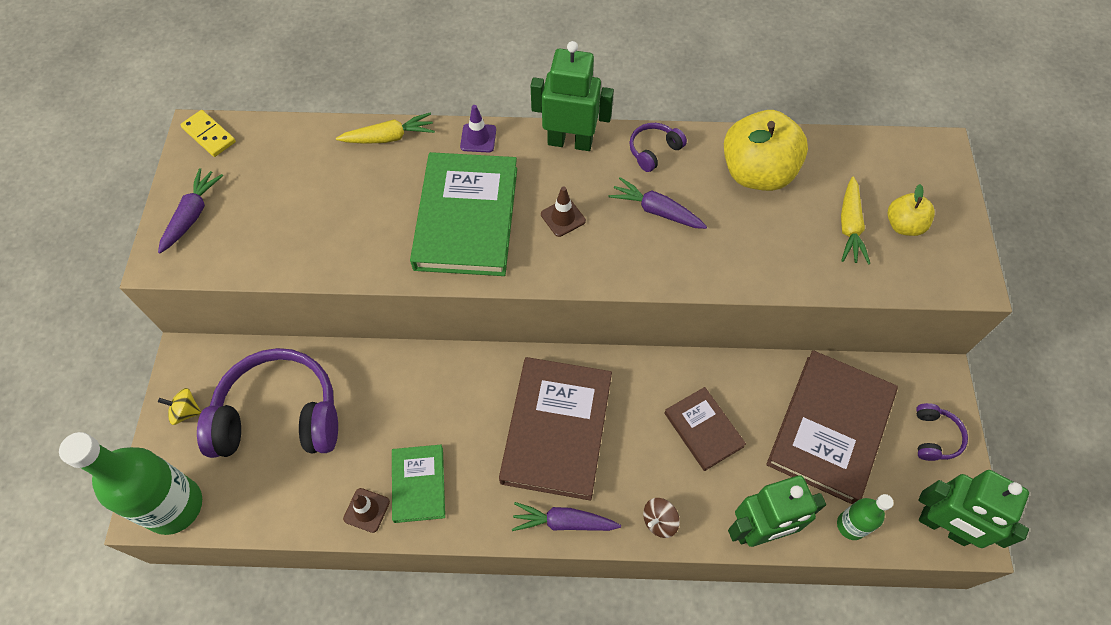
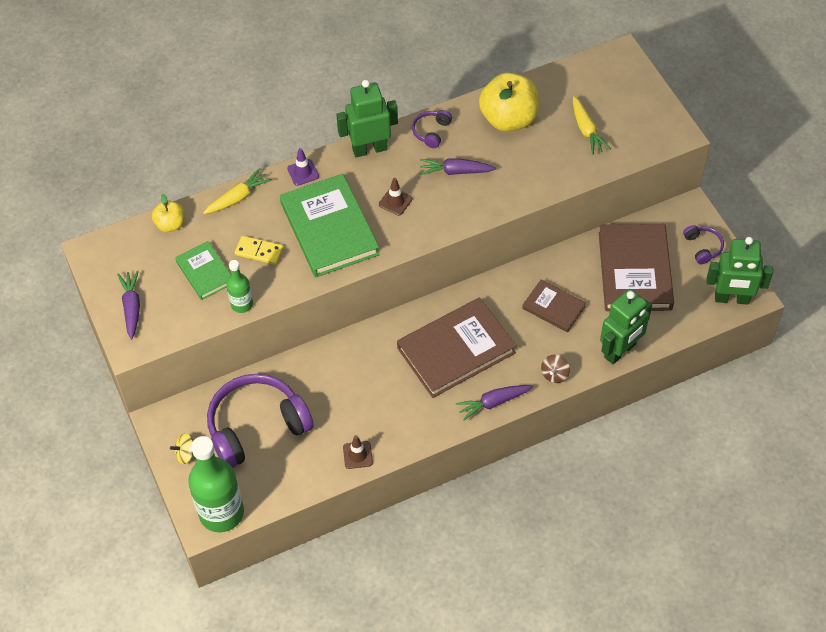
camera: 25 degrees left, 5 degrees down
yellow domino [180,110,236,157] -> yellow domino moved to [235,236,283,265]
green book [392,445,445,523] -> green book moved to [175,241,231,300]
brown book [499,357,612,500] -> brown book turned 75 degrees clockwise [397,297,516,398]
green bottle [837,494,894,540] -> green bottle moved to [226,260,253,313]
yellow apple [887,184,935,236] -> yellow apple moved to [152,194,185,232]

